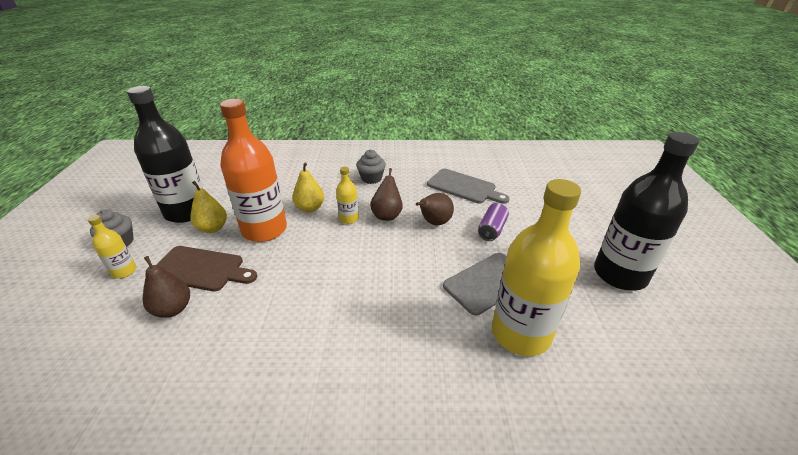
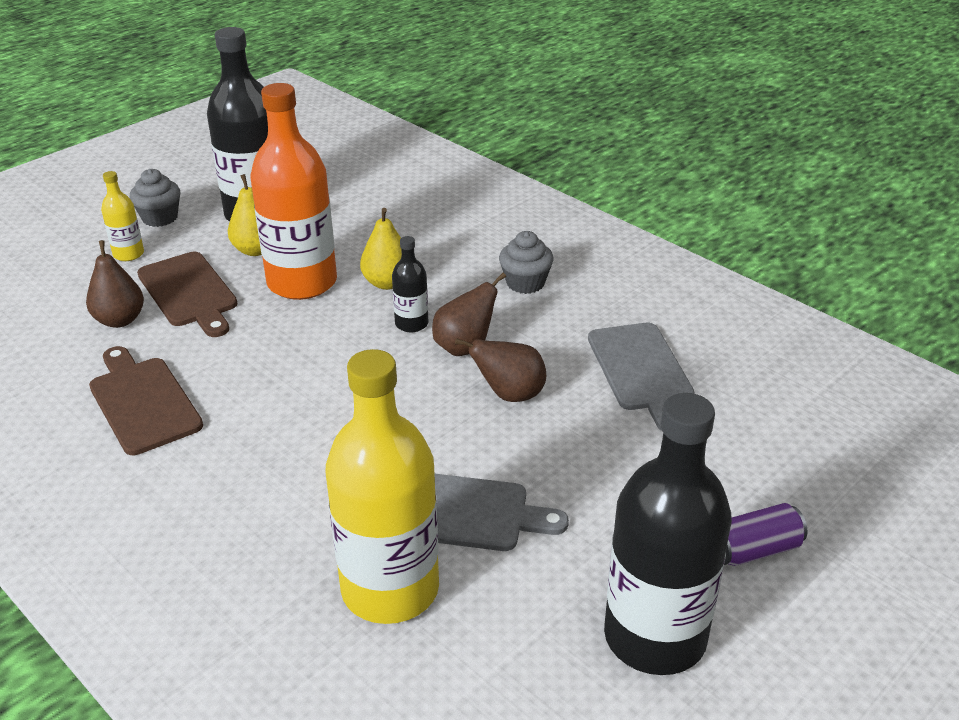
camera: 45 degrees right, 0 degrees up
yellow bottle [336,167,359,224] -> black bottle [392,236,429,332]
purple can [478,203,509,241] -> purple can moved to [724,503,807,566]
none -> brown cutting board [89,346,203,455]

